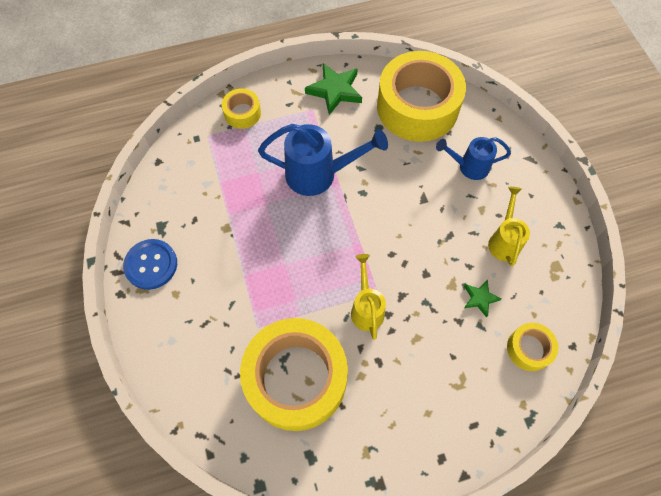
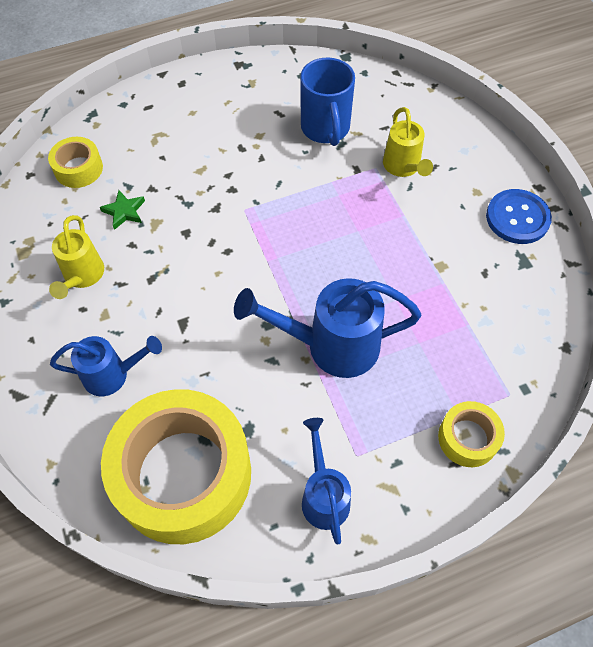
camera: 175 degrees right, 5 degrees down
yellow tape [240,318,348,431] -> blue mug [300,58,355,146]
green star [305,63,362,115] -> blue watering can [302,418,351,544]
yellow watering can [351,254,386,340] -> yellow watering can moved to [383,107,433,177]

